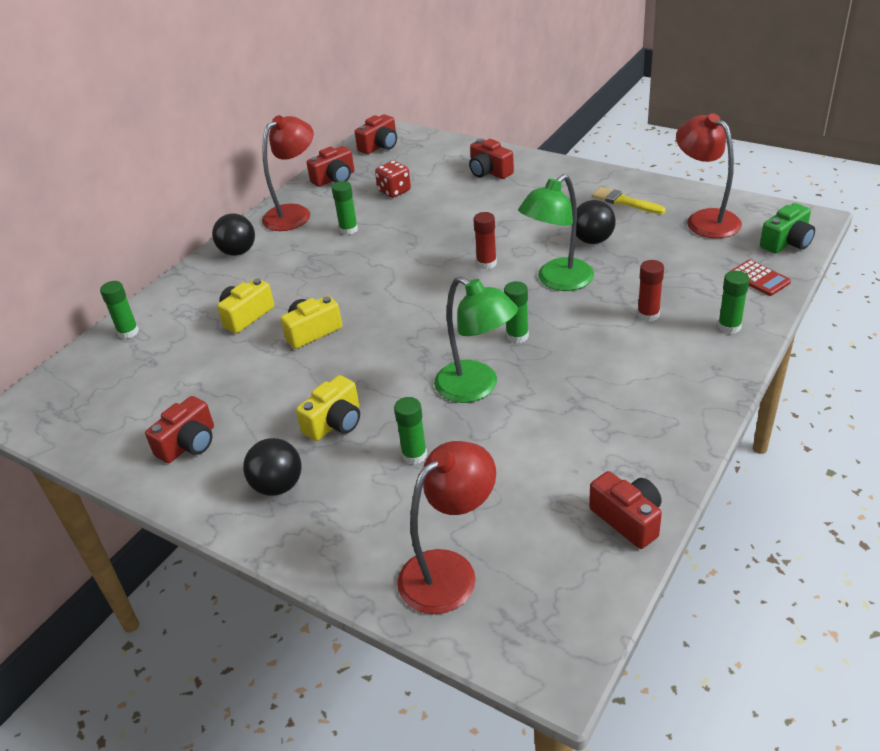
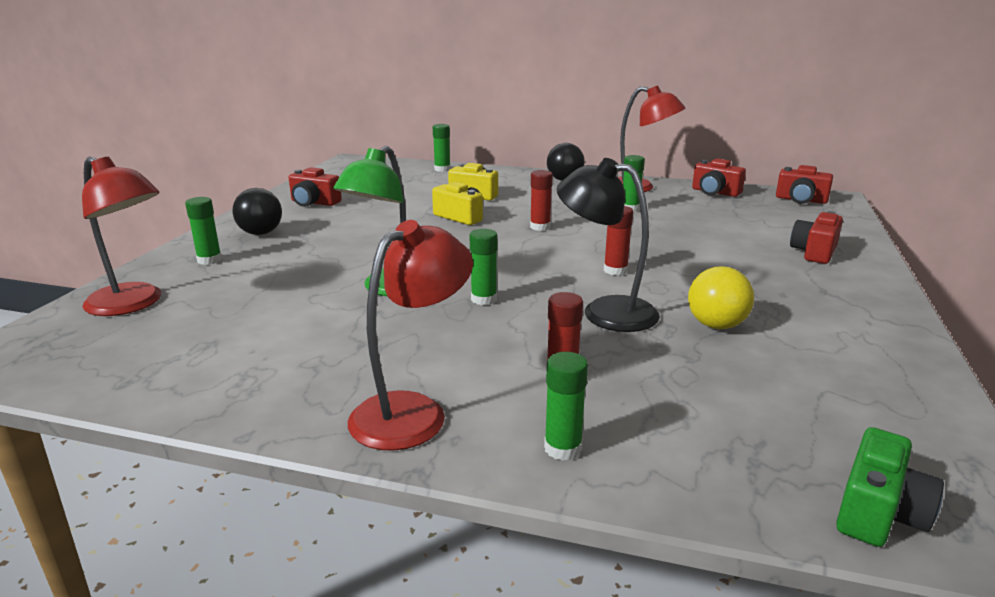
camera: 70 degrees right, 15 degrees down
yellow camera [296,375,360,441] -> none
red dice [375,161,411,198] -> none
green glue stick [394,397,427,464] -> green glue stick moved to [185,197,222,265]
green lamp [518,174,594,291] -> black lamp [557,158,660,332]
black ball [576,200,616,244] -> yellow ball [688,266,754,329]
red camera [589,471,662,549] -> none
yellow brush [592,187,666,214] -> none
red lamp [676,113,742,238] -> red lamp moved to [348,220,473,451]
red calculator [731,260,791,296] -> none
green camera [760,203,815,254] -> green camera turned 90 degrees counterclockwise [836,427,944,547]
none -> red glue stick [530,170,553,231]

